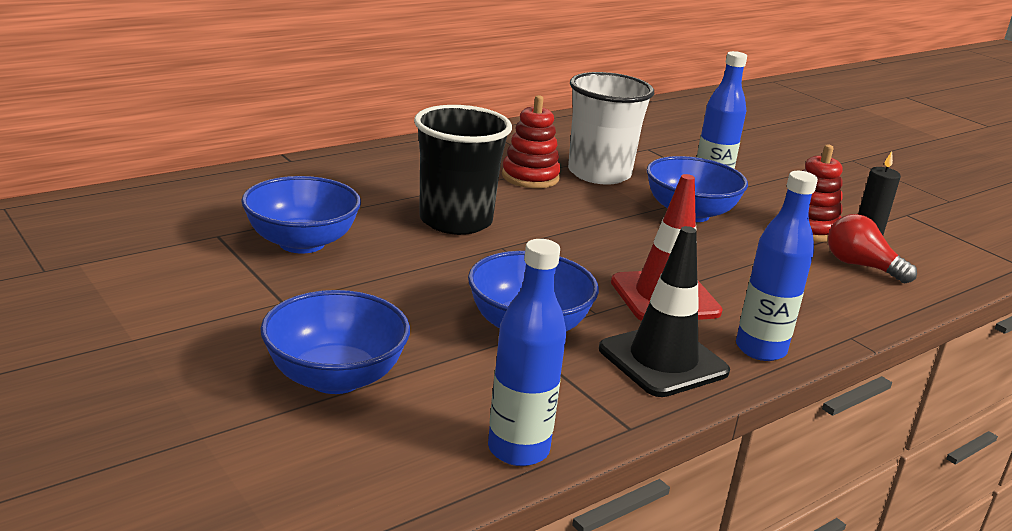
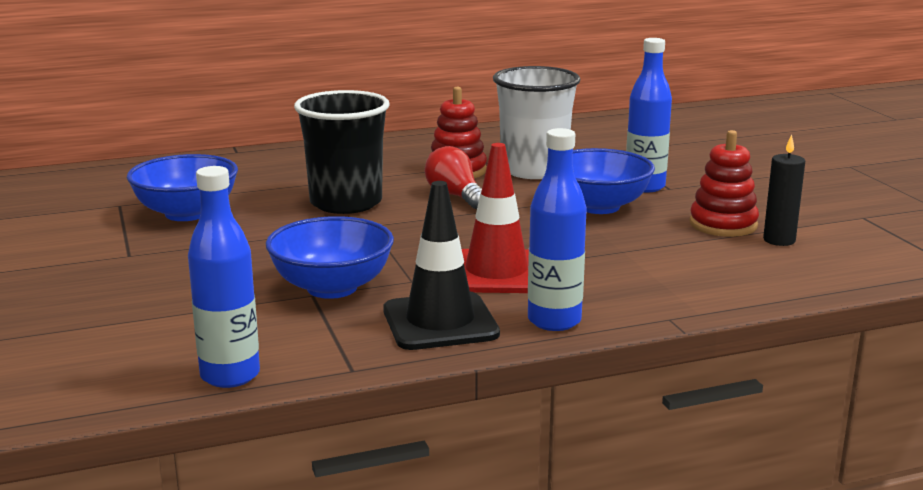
camera: 20 degrees right, 5 degrees down
blue bowl [260,290,410,394] -> none
red light bulb [828,214,917,283] -> red light bulb moved to [425,146,482,209]

